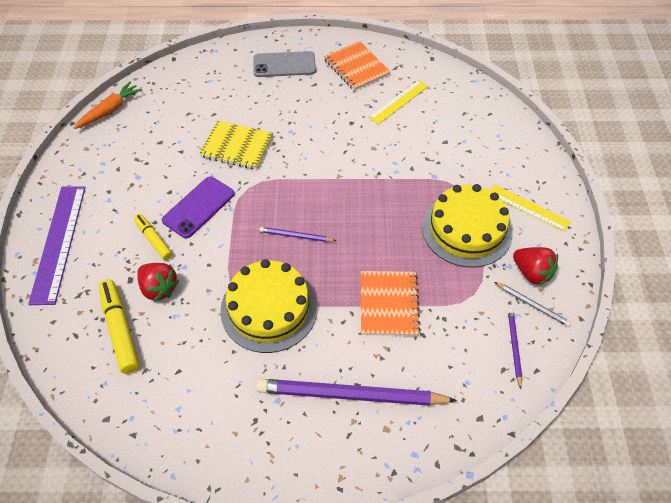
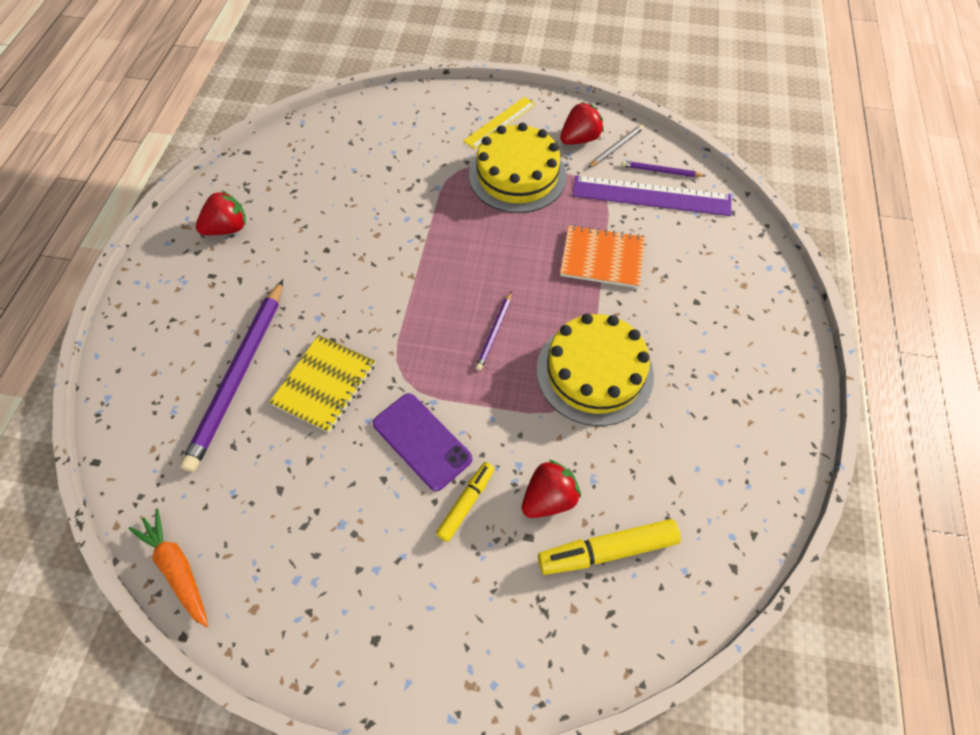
camera: 80 degrees left, 5 degrees up
purple ruler [28,186,86,305] -> purple ruler moved to [572,175,732,216]
yellow marker [134,214,172,260] -> yellow marker turned 150 degrees clockwise [436,462,495,542]
grey phone [253,51,316,77] -> none
purple pencil [256,379,457,406] -> purple pencil moved to [180,280,283,472]
orange notebook [324,41,391,91] -> red strawberry [196,191,246,235]
yellow ruler [369,80,428,124] -> none

